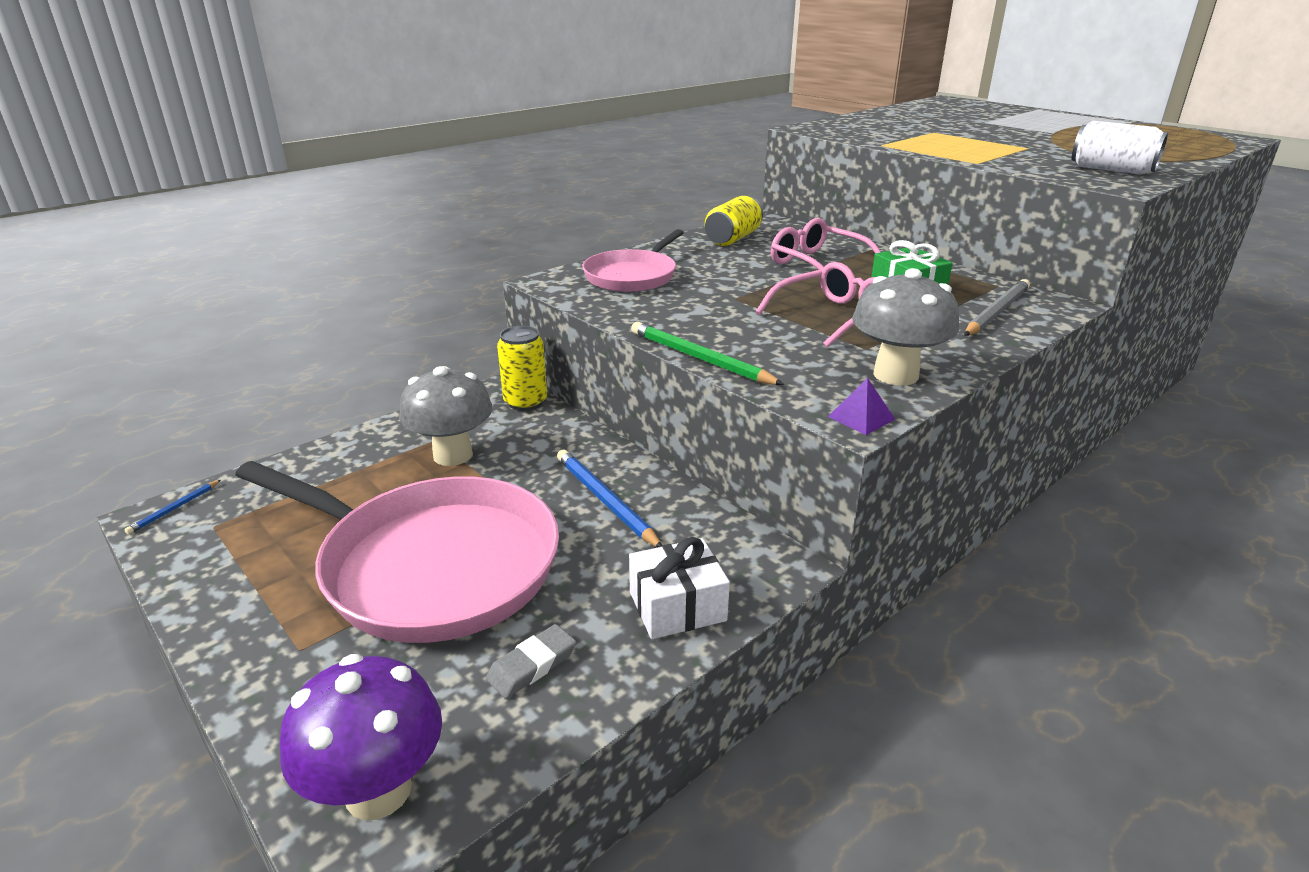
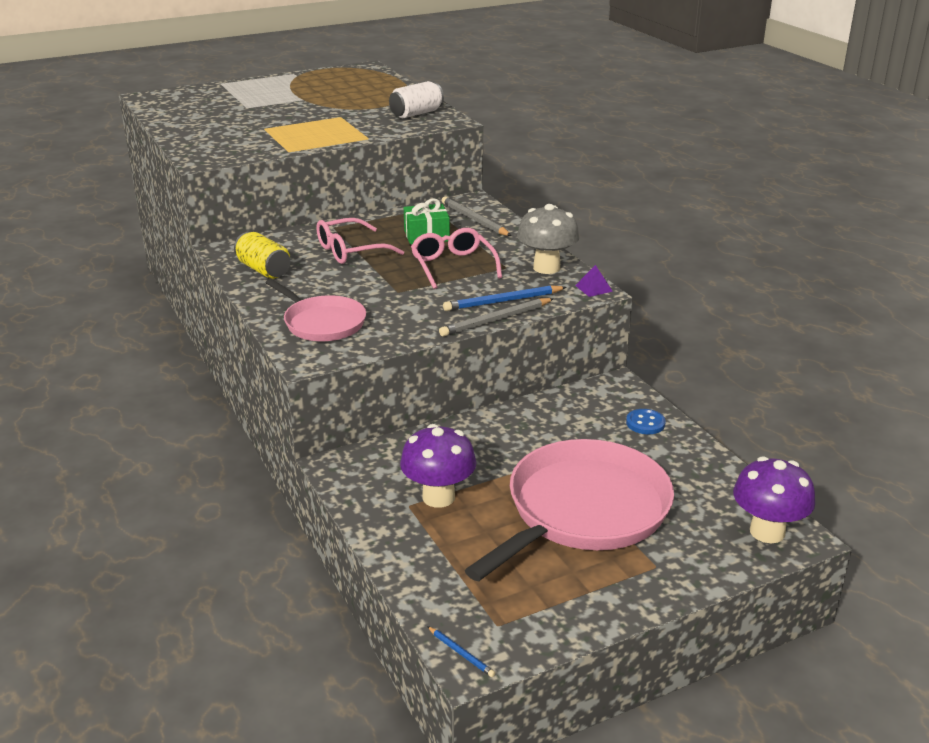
camera: 75 degrees left, 0 degrees up
grey mushroom [399,366,492,466] -> purple mushroom [400,424,476,508]
grey eraser [486,624,576,699] -> none
yellow can [497,326,547,411] -> none
blue pencil [557,450,662,547] -> blue pencil moved to [443,285,567,311]
white gift [629,537,730,639] -> blue button [626,409,666,434]
green pencil [631,322,784,385] -> grey pencil [439,298,554,337]

